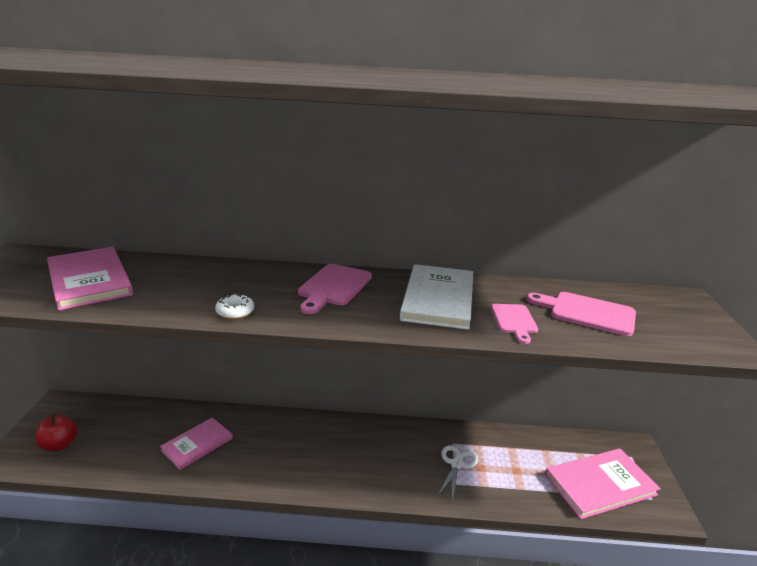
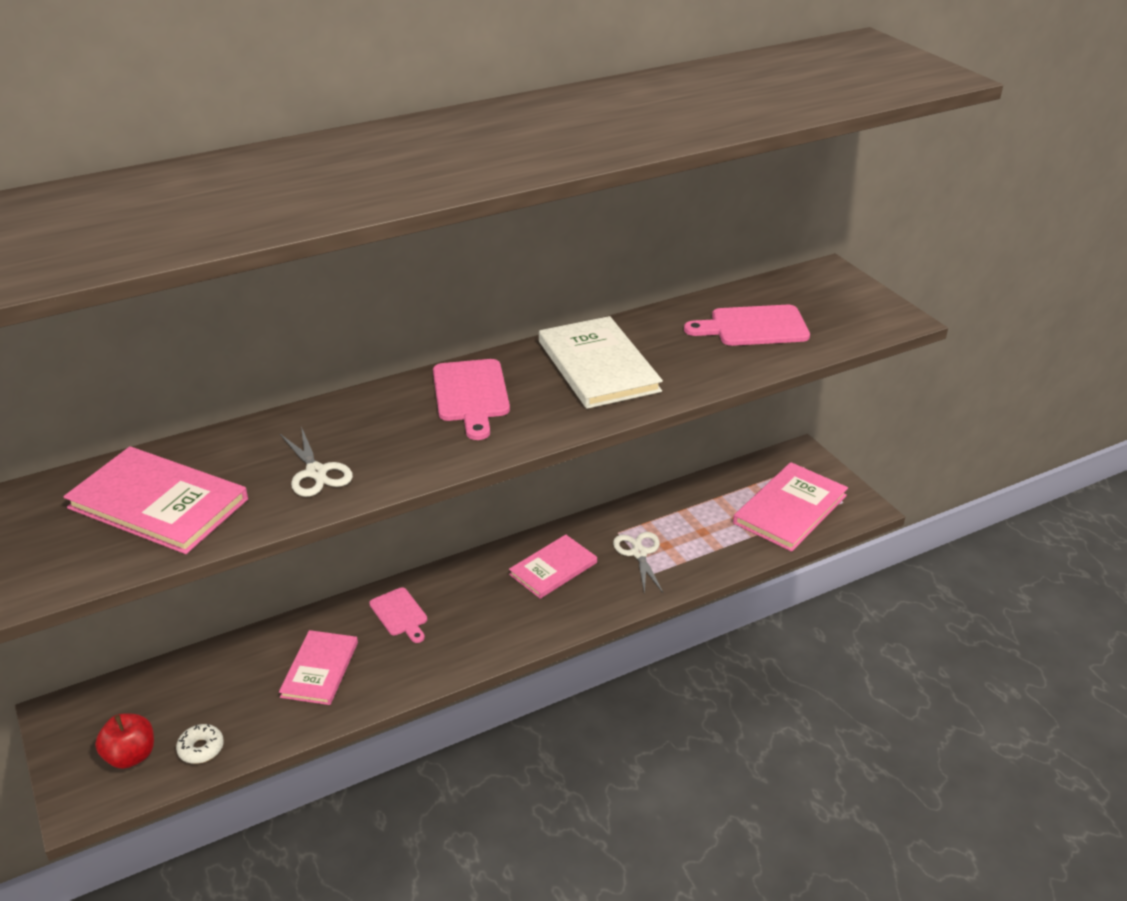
camera: 30 degrees left, 10 degrees up
white donut [215,294,254,319] -> white donut moved to [176,724,224,764]
pink cutting board [491,304,538,344] -> pink cutting board moved to [369,587,427,643]
none -> white scissors [280,426,353,497]
none -> pink book [509,535,597,599]

